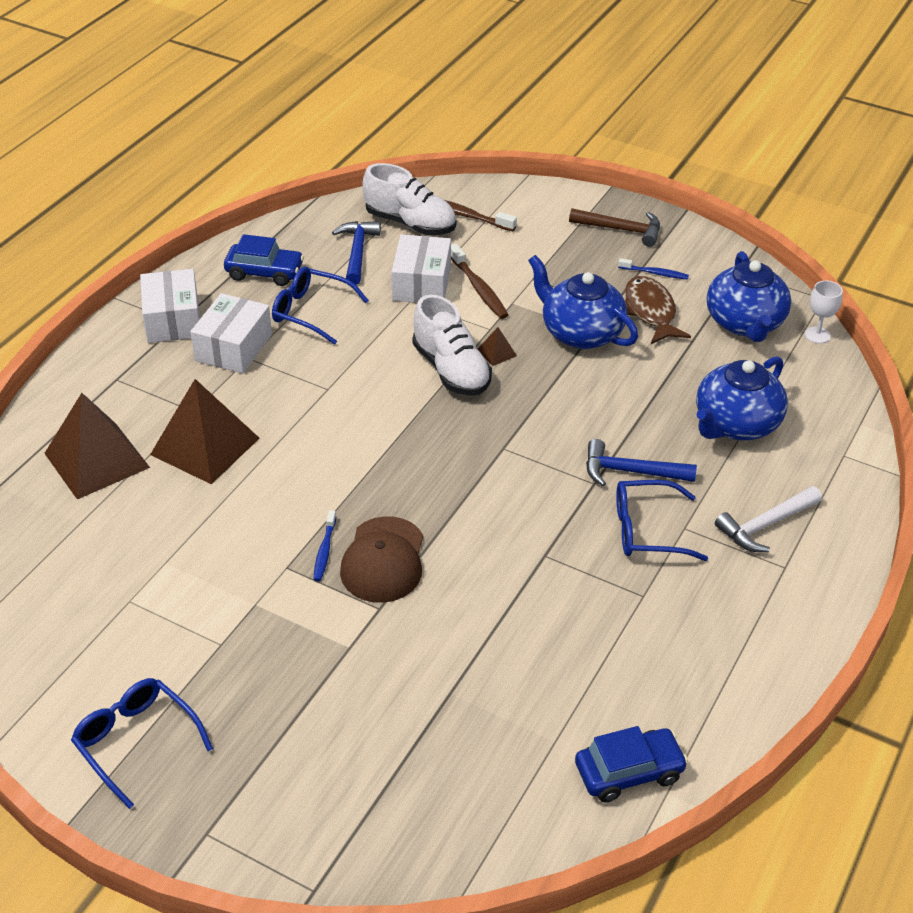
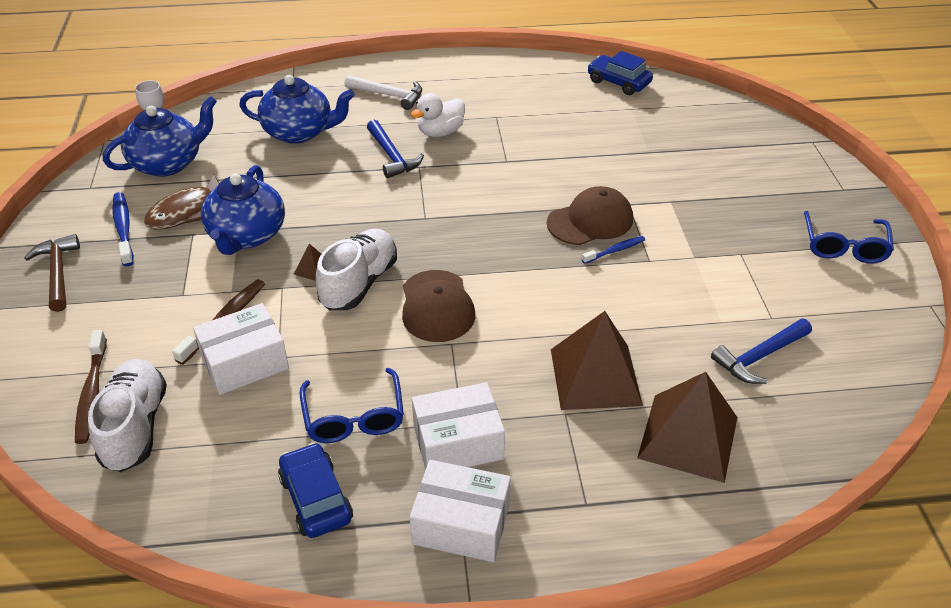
camera: 125 degrees left, 0 degrees up
white box [140,269,200,343] -> white box turned 60 degrees clockwise [410,460,511,562]
blue hammer [332,221,381,285] -> blue hammer moved to [711,318,812,384]
blue glasses [616,480,708,561] -> white duck [411,93,465,137]
blue toothbrush [618,258,689,280] -> blue toothbrush [113,192,134,266], size x1.60
none -> brown cap [402,270,475,342]

